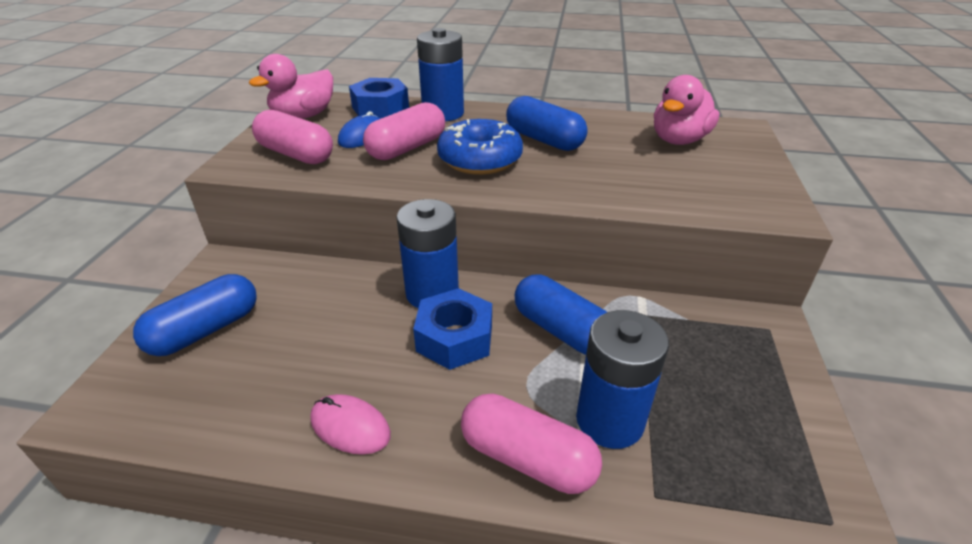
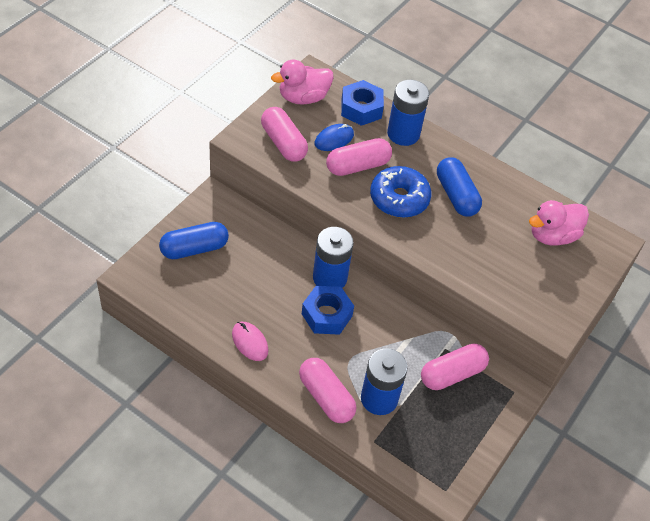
camera: 20 degrees right, 15 degrees up
blue capsule [515,275,607,355] -> none
none -> pink capsule [421,343,489,390]

